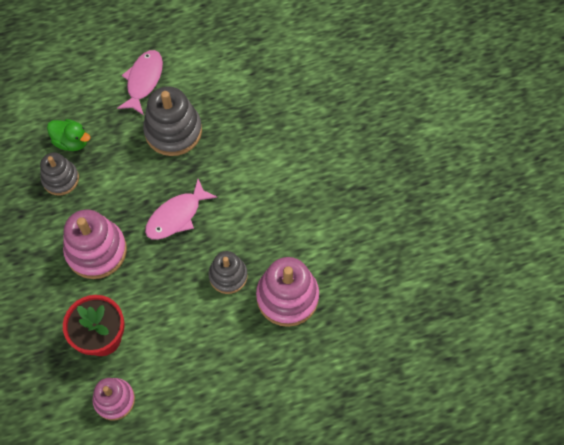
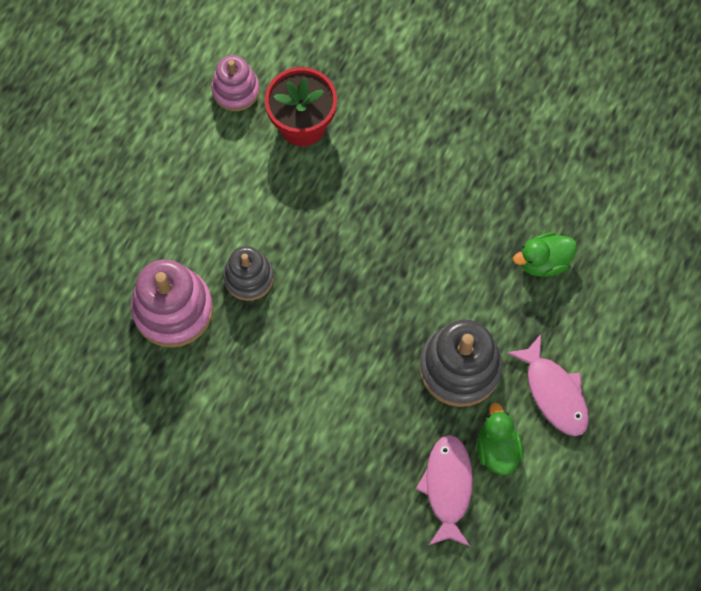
camera: 135 degrees right, 5 degrees up
grey stacking toy [40,153,79,195] -> none
pink stacking toy [63,209,127,279] -> none
pink fish [145,179,218,240] -> pink fish moved to [416,435,473,546]
none -> green duck [477,403,524,475]

